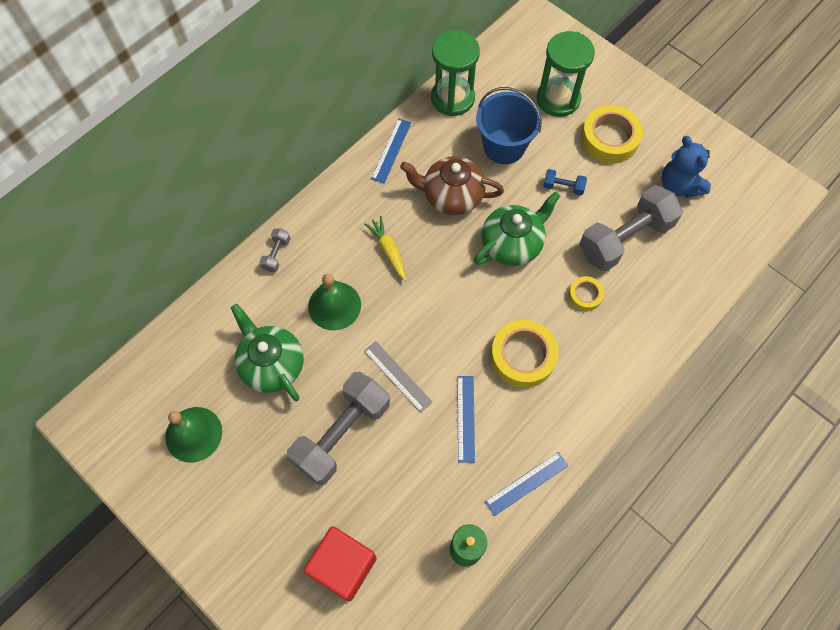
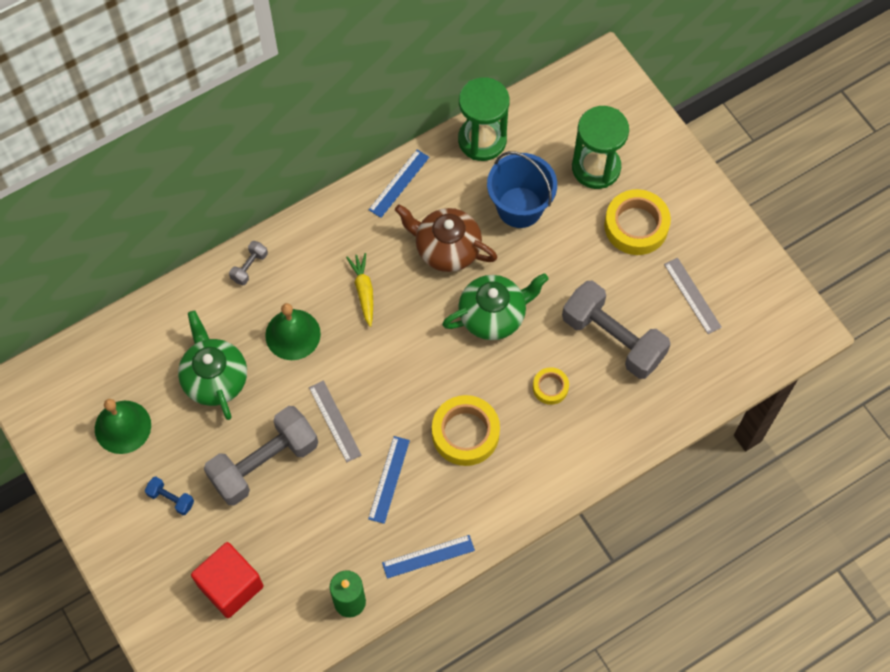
camera: 15 degrees right, 0 degrees up
blue dumbbell [543,169,587,196] -> blue dumbbell moved to [145,477,194,515]
grey dumbbell [579,185,683,271] -> grey dumbbell turned 60 degrees clockwise [562,281,671,379]
blue teddy bear [661,136,711,198] -> grey ruler [664,258,722,334]

